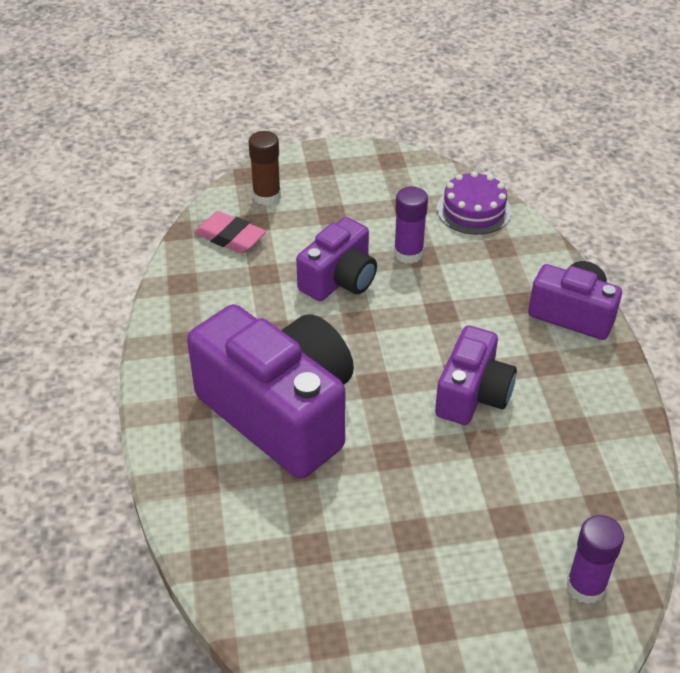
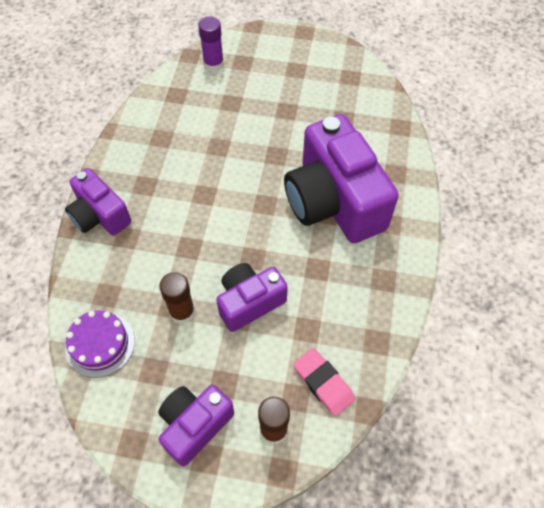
camera: 160 degrees left, 15 degrees up
purple glue stick [394,186,428,264] -> brown glue stick [159,272,195,324]
purple camera [435,325,517,425] -> purple camera moved to [158,385,234,466]

